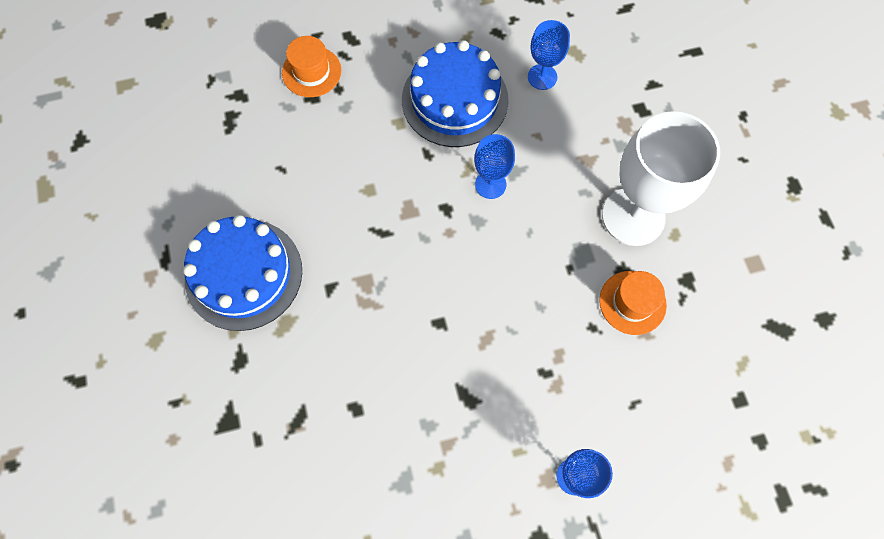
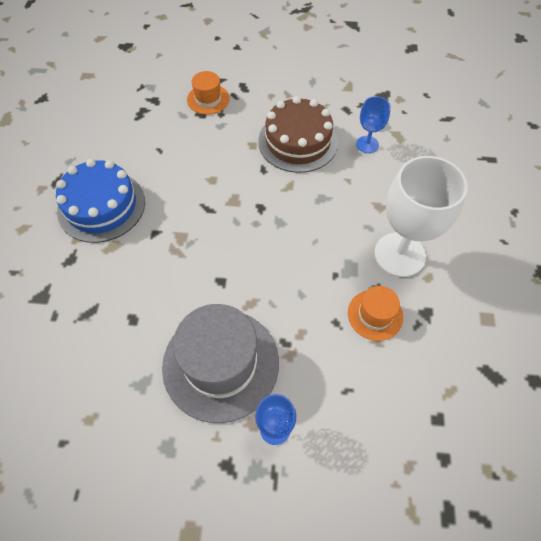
camera: 20 degrees right, 10 degrees down
blue cake [402,40,508,147] -> brown cake [258,96,338,173]
blue goblet [474,134,515,199] -> none
none -> grey hat [162,304,279,423]

